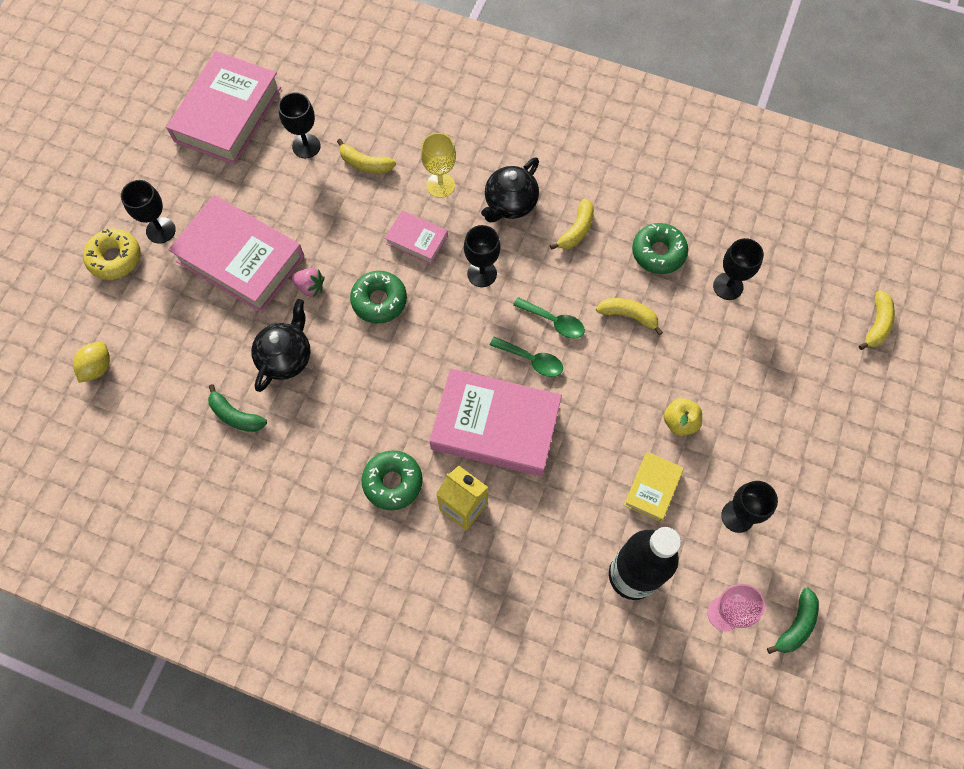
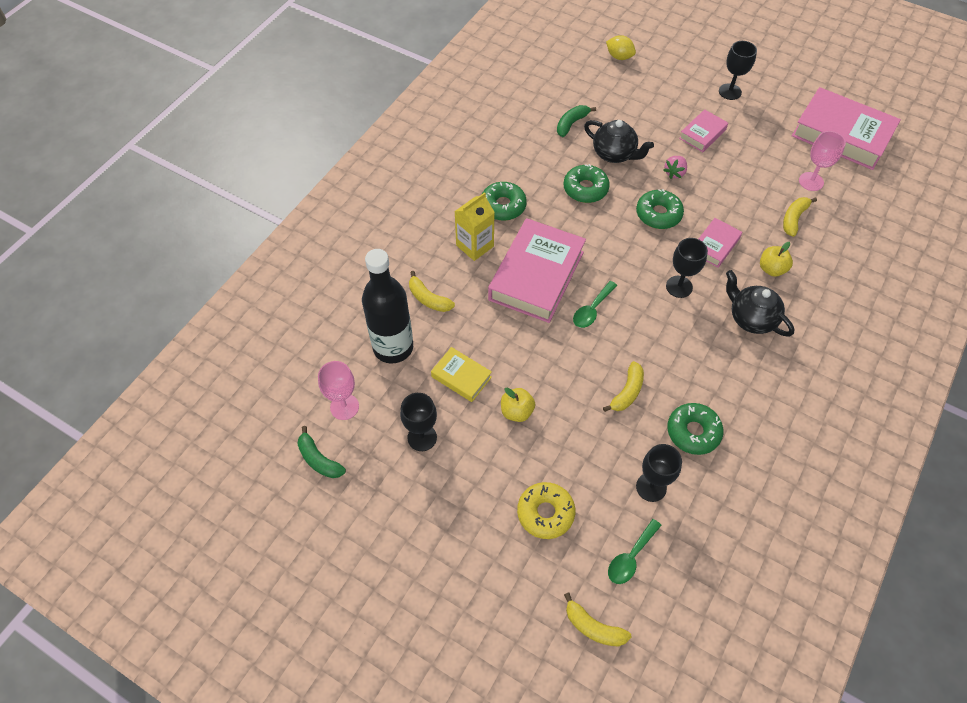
camera: 100 degrees right, 10 degrees down
yellow donut [83,228,140,280] -> yellow donut moved to [517,482,575,539]
pink book [168,195,304,312] -> pink book [679,109,728,152], size x0.49
black goblet [278,92,321,158] -> pink goblet [799,131,846,191]
yellow goblet [421,133,456,198] -> yellow apple [760,242,793,277]
green spoon [513,297,585,339] -> green spoon moved to [608,519,662,584]
yellow banana [550,198,594,250] -> yellow banana moved to [409,271,455,312]
none -> green donut [564,164,610,203]

